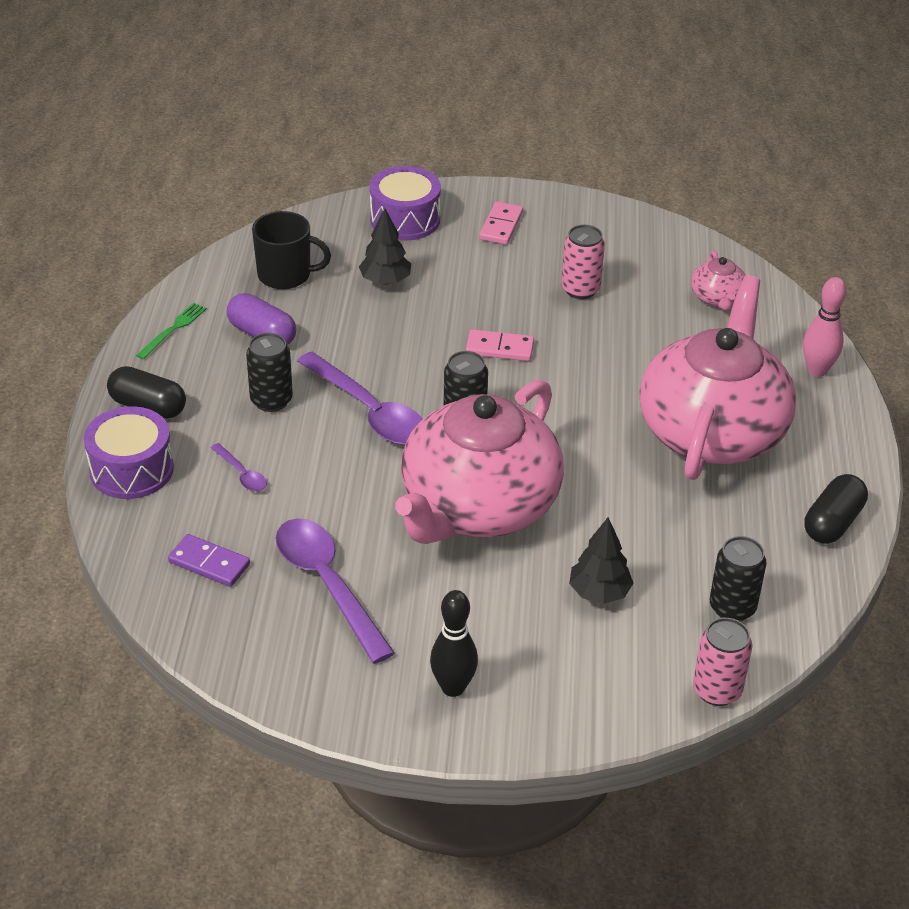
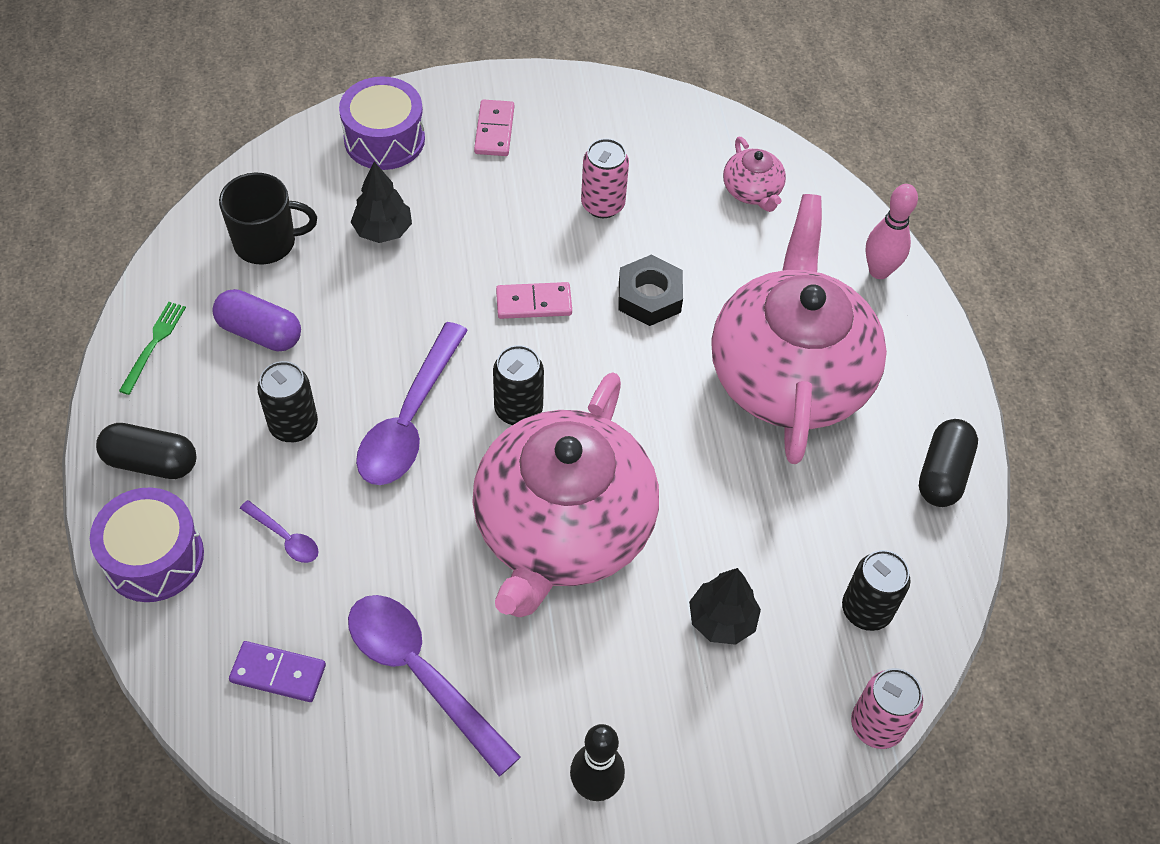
camera: 15 degrees left, 15 degrees up
purple spoon [297,352,423,445] -> purple spoon turned 75 degrees clockwise [356,322,468,485]
none -> black nut [618,255,683,326]

